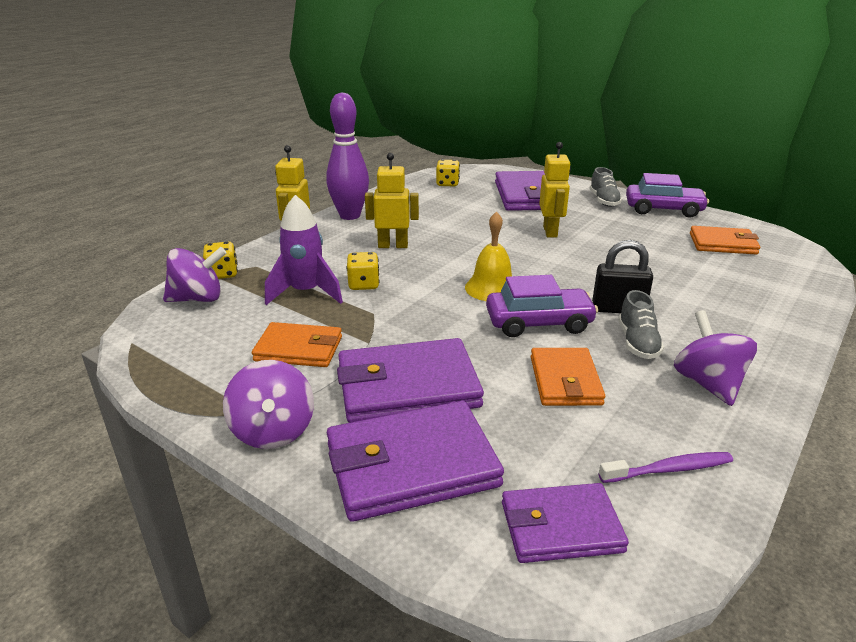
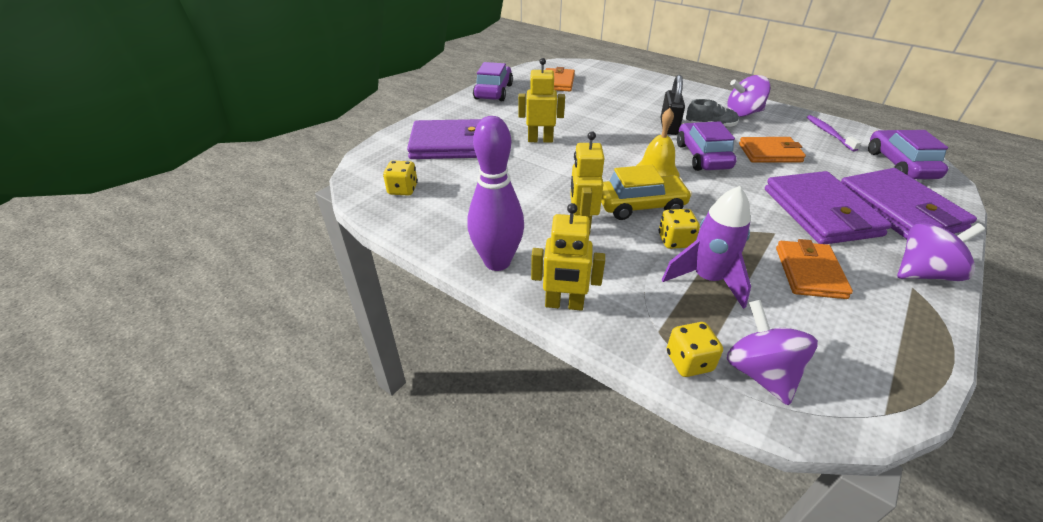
camera: 90 degrees left, 10 degrees up
purple wallet [502,483,629,563] -> purple car [868,130,949,179]
grey shoe [589,167,622,207] -> none
none -> yellow car [601,165,692,220]

